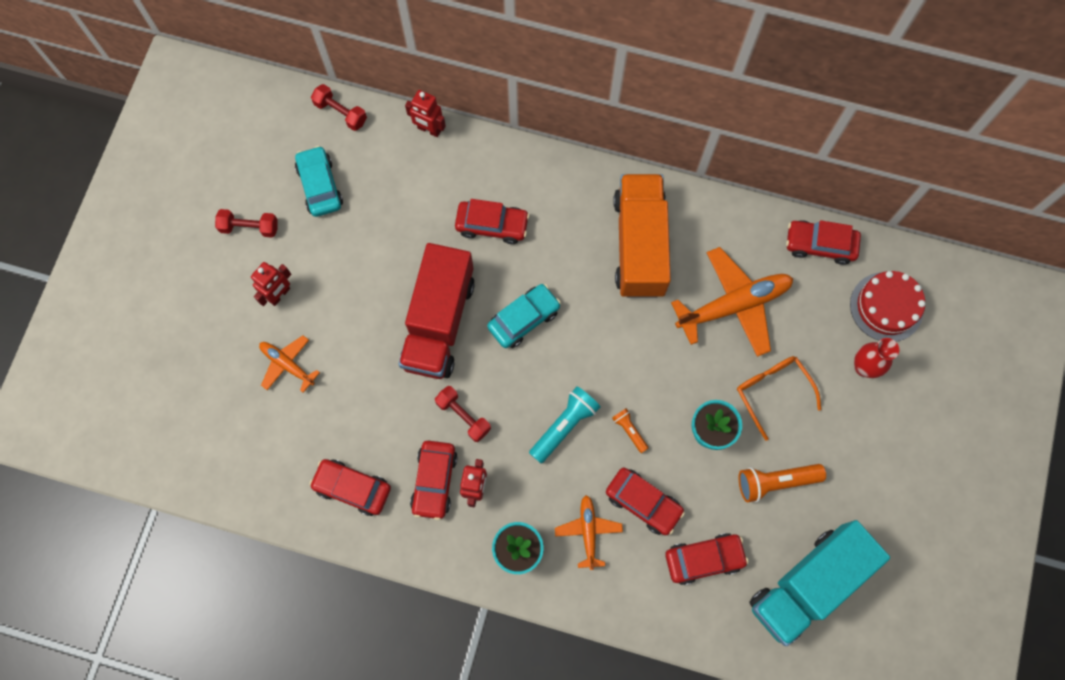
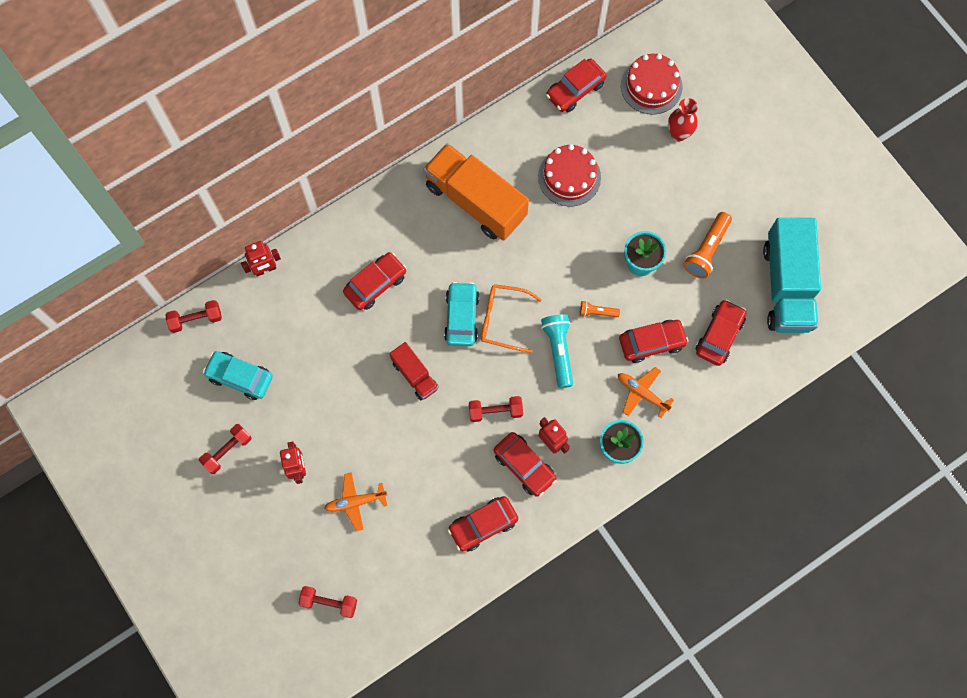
camera: 50 degrees left, 0 degrees up
red truck [399,243,475,379] -> red truck [389,342,439,400], size x0.51
orange plane [671,247,793,357] -> red cake [538,144,601,207]
orange glasses [737,356,821,441] -> orange glasses moved to [481,284,542,353]
none -> red dumbbell [298,586,357,618]

